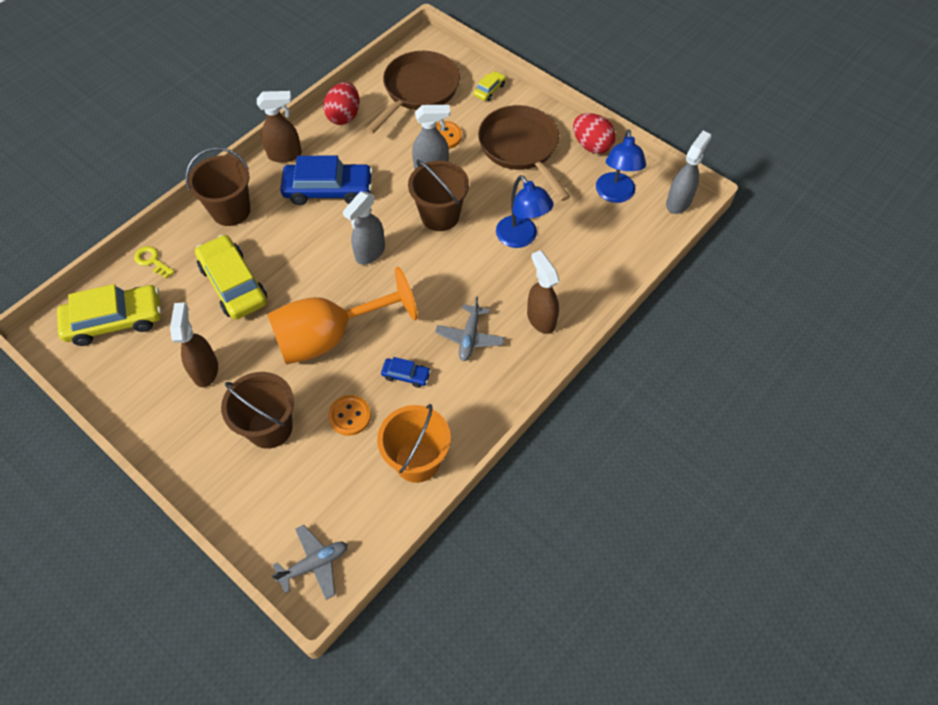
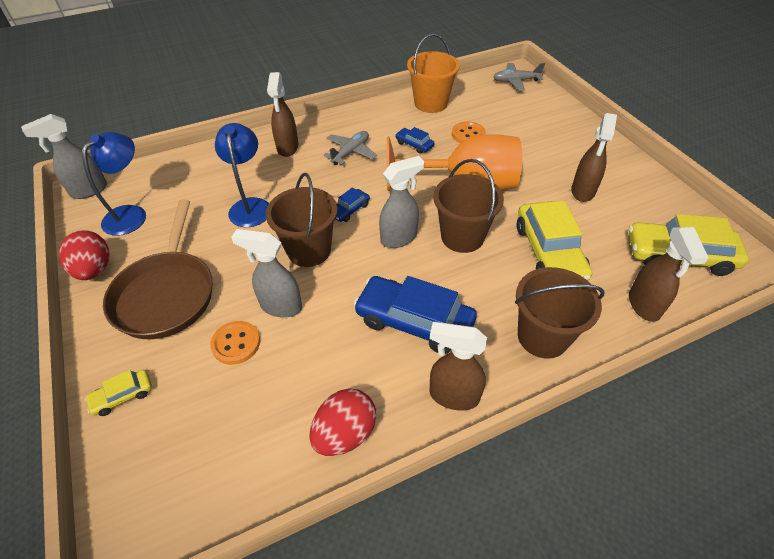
camera: 155 degrees left, 10 degrees down
yellow key [134,246,175,278] -> brown spray bottle [629,227,709,322]
brown bucket [221,372,294,449] -> brown bucket moved to [433,159,504,253]
brown pan [365,51,460,134] -> none
none -> blue car [335,187,370,222]

